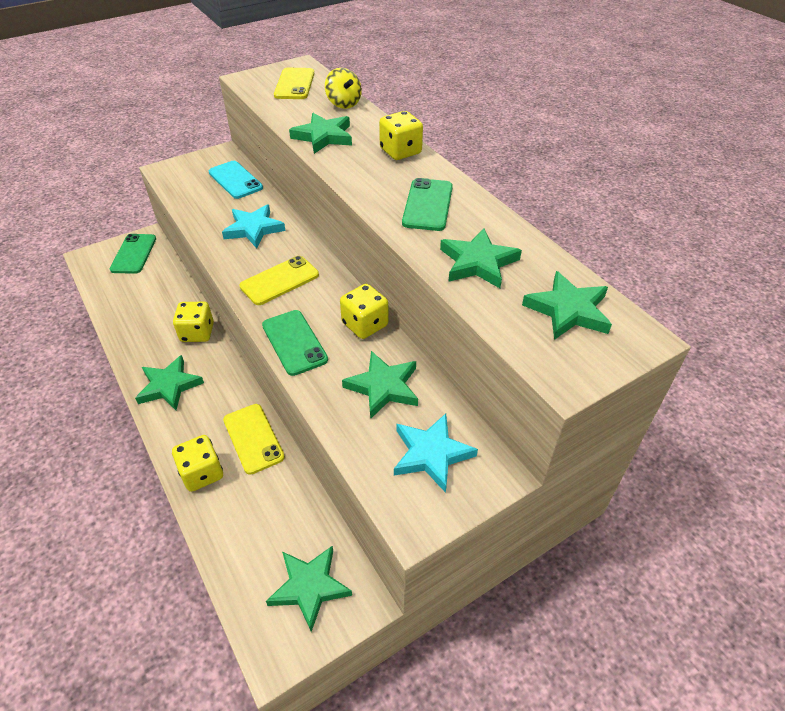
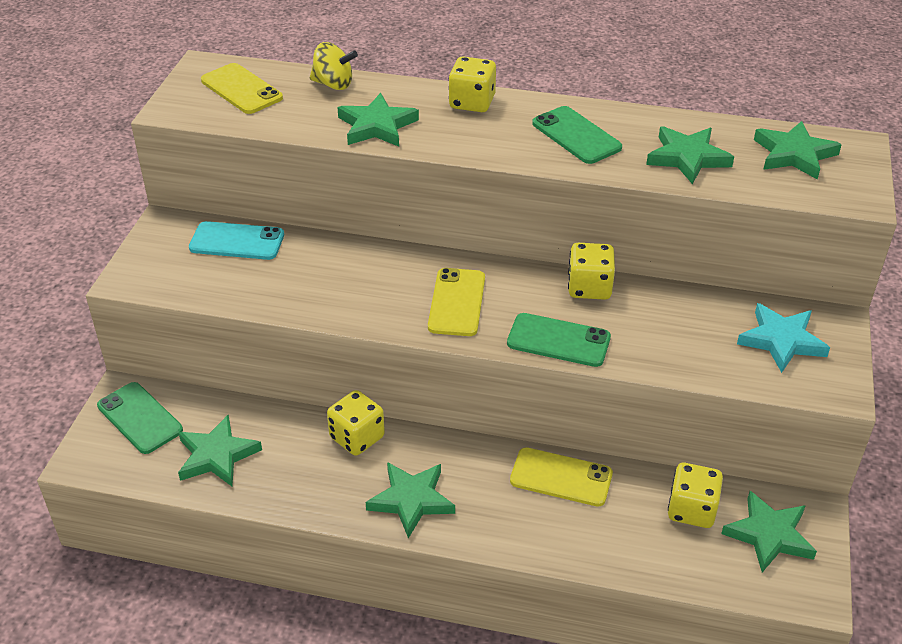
camera: 45 degrees left, 5 degrees down
yellow dice [172,435,223,492] -> yellow dice moved to [668,463,723,528]
turquoise star [222,204,286,248] -> none
green star [342,351,418,419] -> green star moved to [178,415,262,486]

